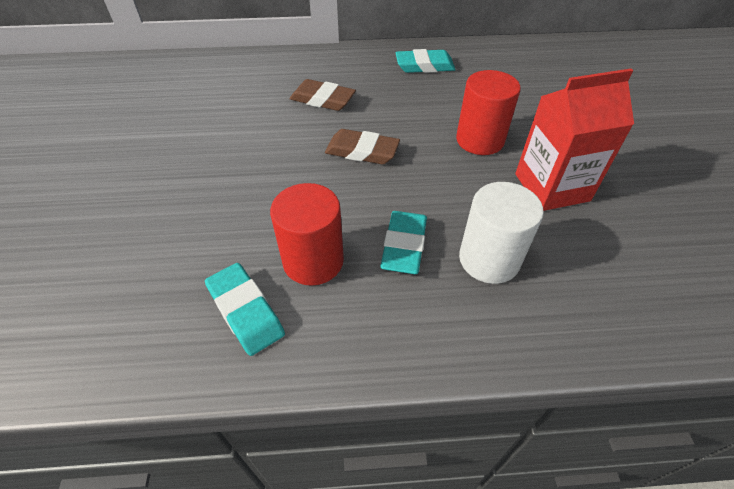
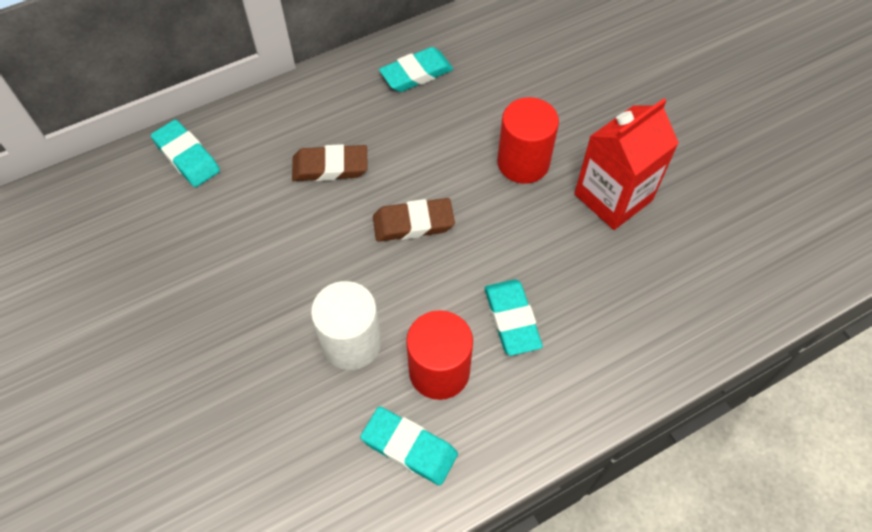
camera: 25 degrees left, 10 degrees up
white cylinder [459,182,544,284] -> white cylinder moved to [311,281,381,370]
none -> turquoise eraser [151,119,220,187]

